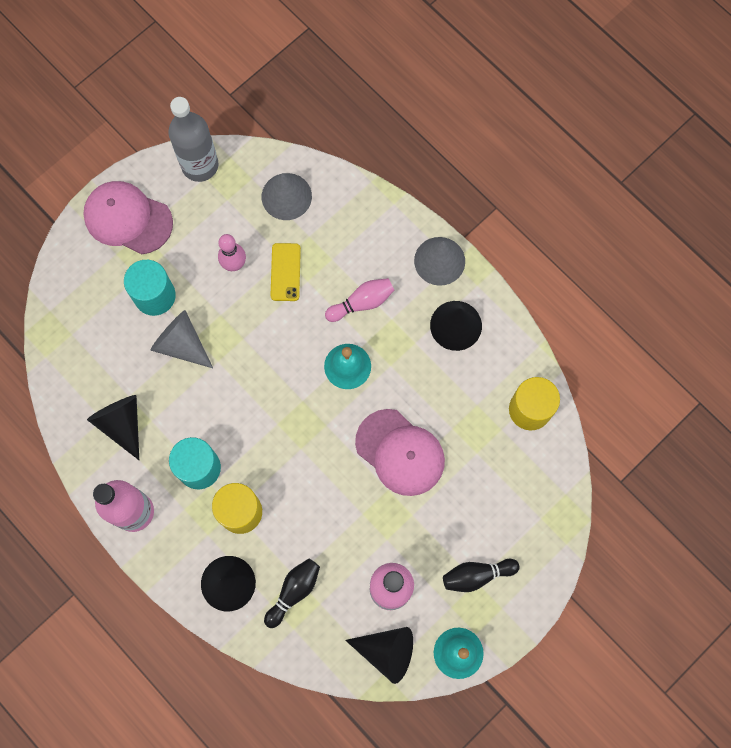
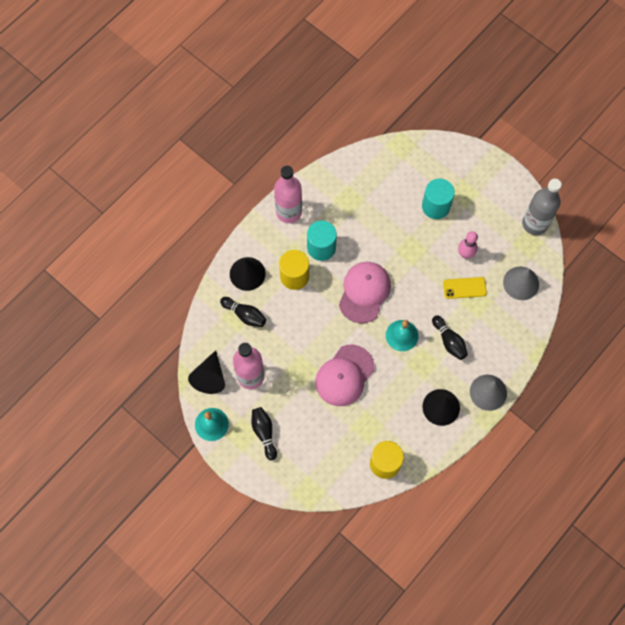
camera: 85 degrees right, 5 degrees down
pink cap [83,181,173,254] -> pink cap moved to [339,262,391,323]
black cone [87,395,139,460] -> none
grey cone [150,310,213,368] -> none
pink bowling pin [325,278,394,322] -> black bowling pin [432,315,468,360]

